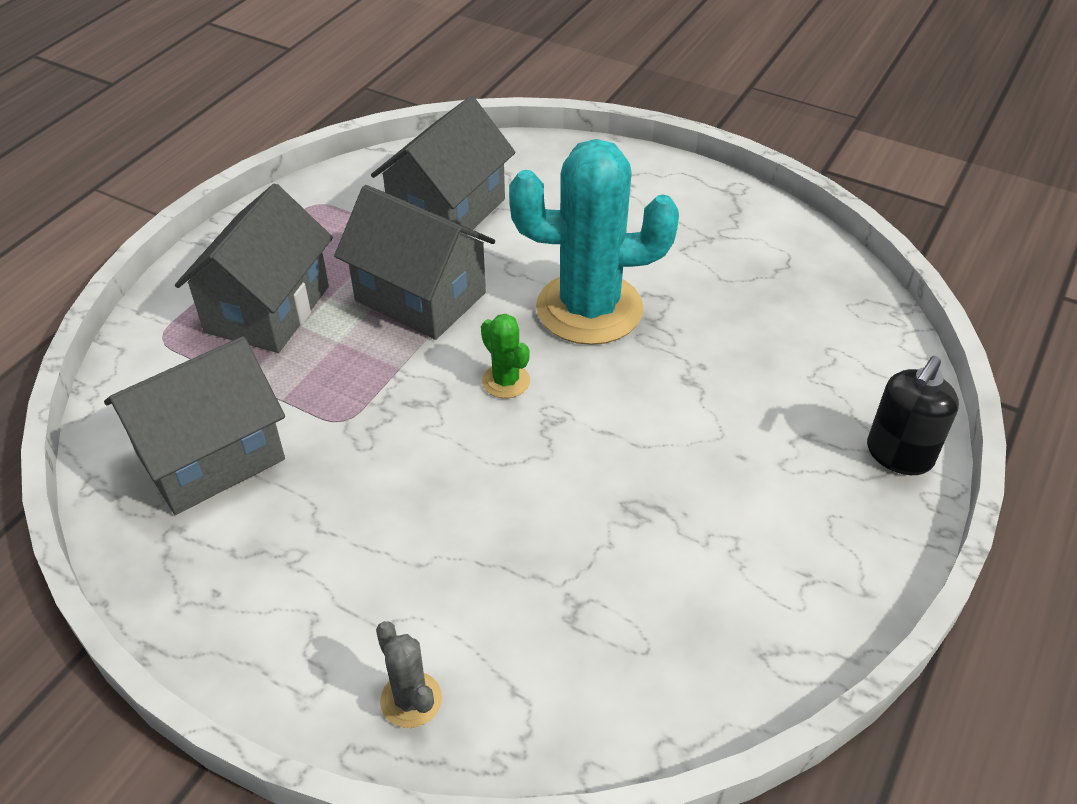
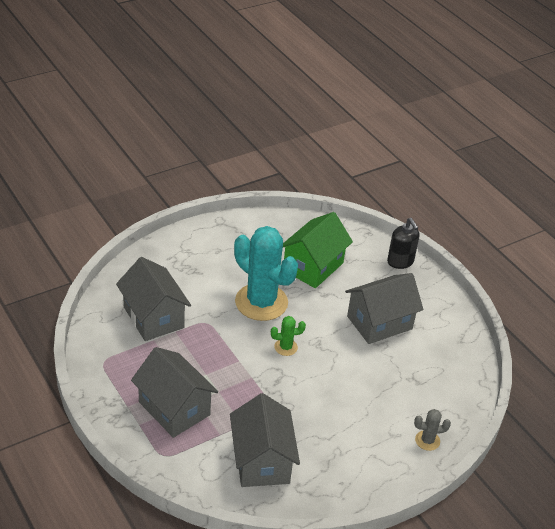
camera: 65 degrees left, 5 degrees down
grey house [334,185,495,340] -> grey house moved to [345,273,423,344]
turquoise cactus [509,139,679,345] -> turquoise cactus turned 75 degrees counterclockwise [234,226,298,321]
none -> green house [283,212,353,288]

